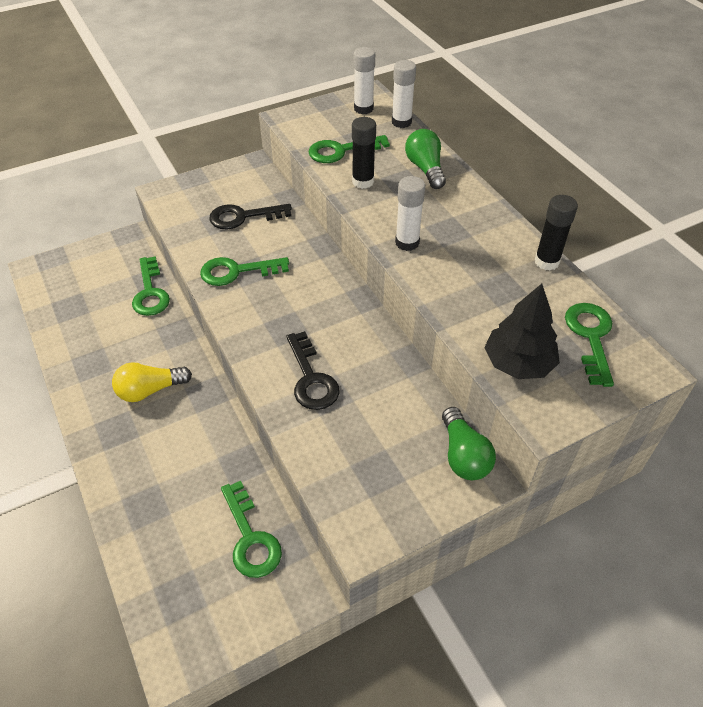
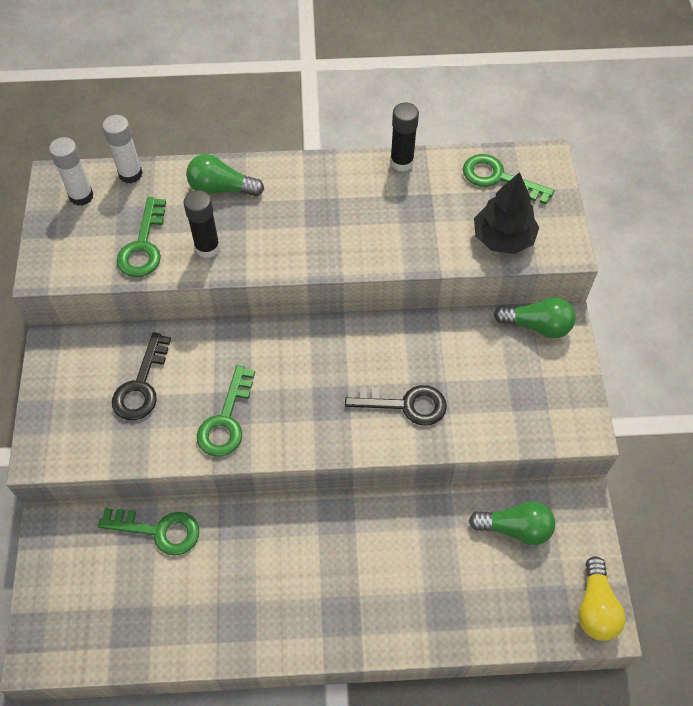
camera: 65 degrees left, 10 degrees up
yellow light bulb [112,362,192,402] -> yellow light bulb moved to [578,556,626,641]
green key [221,481,282,578] -> green light bulb [469,501,555,545]
white glue stick [395,176,425,251] -> none

